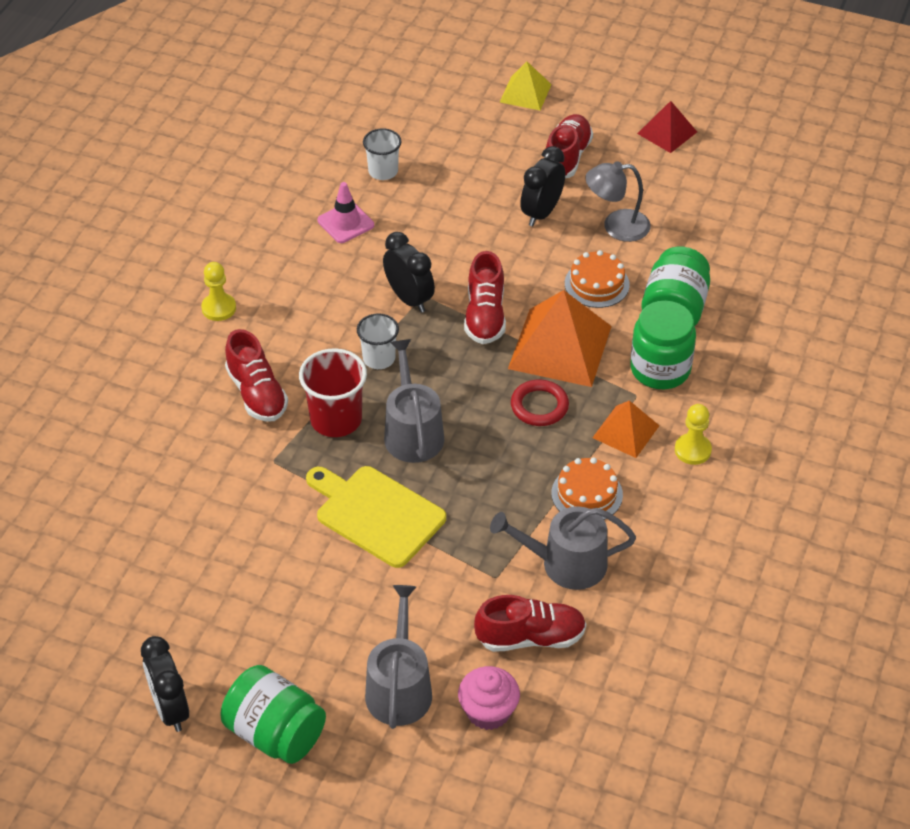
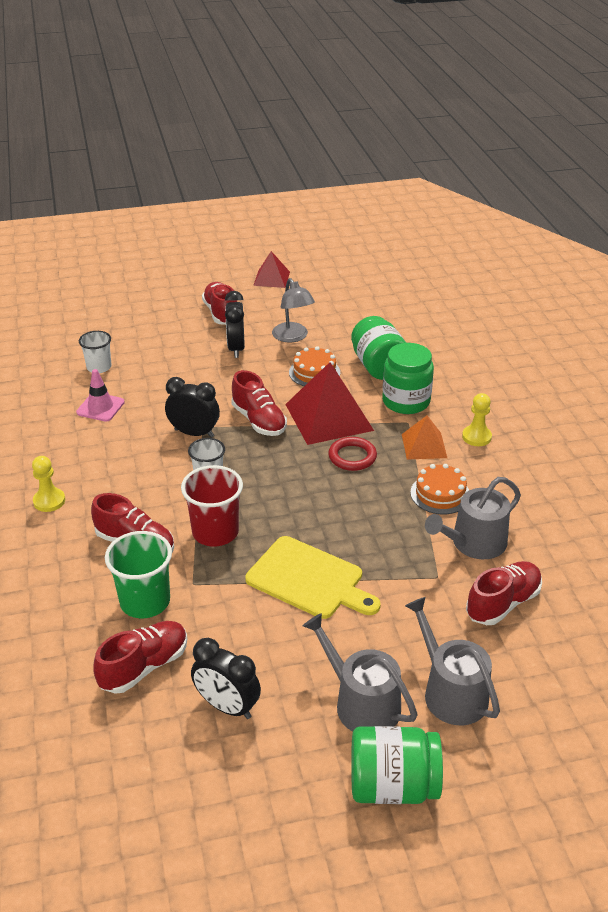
camera: 35 degrees left, 10 degrees down
black clock [141,636,189,732] -> black clock moved to [191,638,261,719]
yellow cutting board [306,466,446,568] -> yellow cutting board turned 150 degrees counterclockwise [245,536,381,619]
grey watering can [384,339,444,463] -> grey watering can moved to [303,613,417,732]
pink cupcake [458,666,520,730] -> none
yellow pyramid [500,62,552,110] -> none
orange pyramid [508,290,612,387] -> red pyramid [285,362,374,445]
grey lamp [586,161,651,242] -> grey lamp turned 75 degrees counterclockwise [272,278,315,342]
none -> red shoe [93,621,187,694]
none -> green cup [105,531,172,618]

